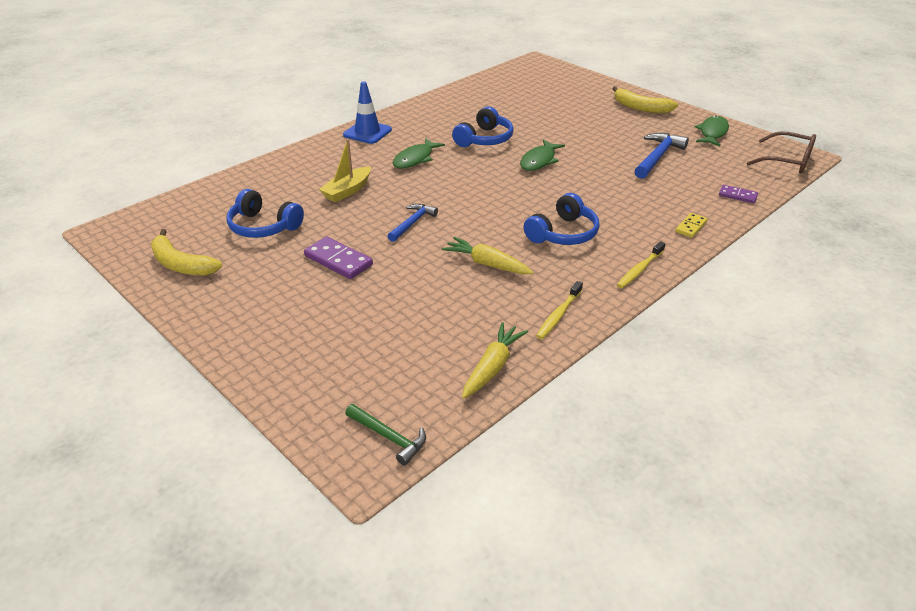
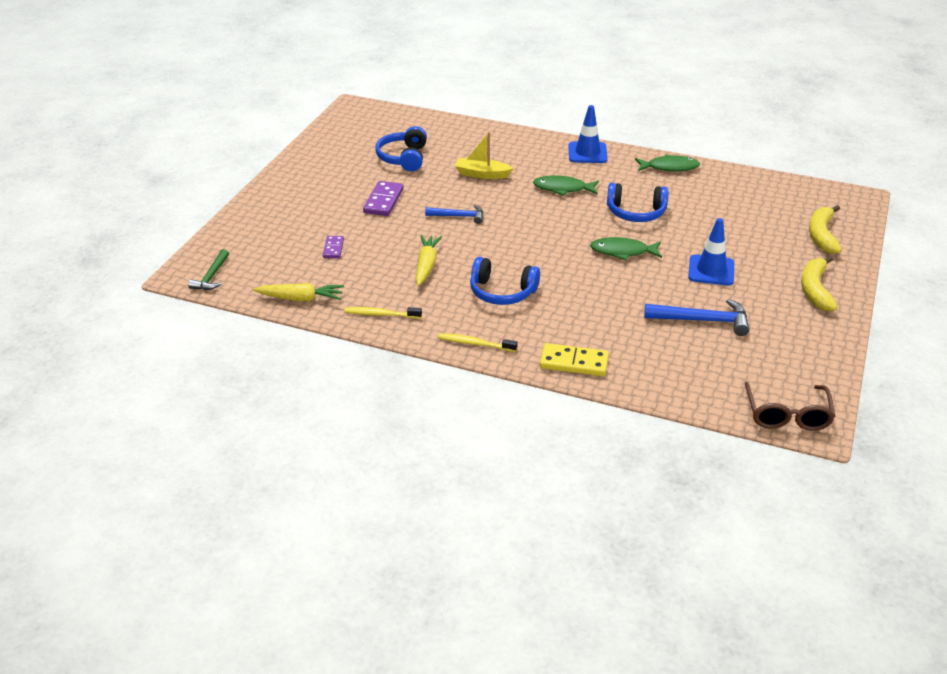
camera: 65 degrees right, 0 degrees up
yellow banana [151,229,222,276] -> yellow banana moved to [809,205,842,254]
yellow domino [675,213,708,238] -> yellow domino [540,343,609,376], size x1.66
green fish [695,115,729,146] -> green fish moved to [635,154,700,172]
purple domino [719,185,758,203] -> purple domino moved to [323,236,344,258]
none -> blue traffic cone [688,218,734,285]

